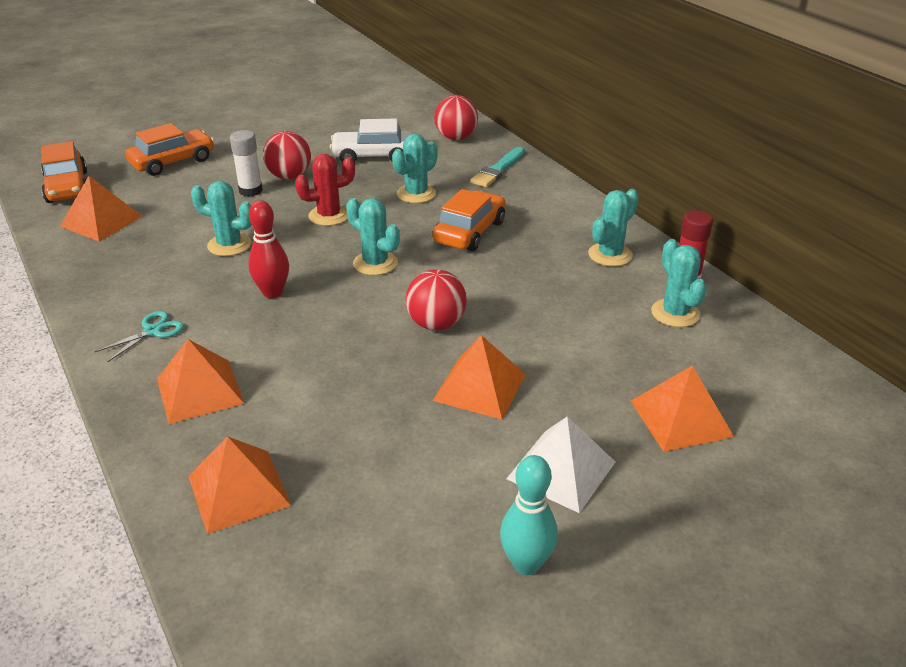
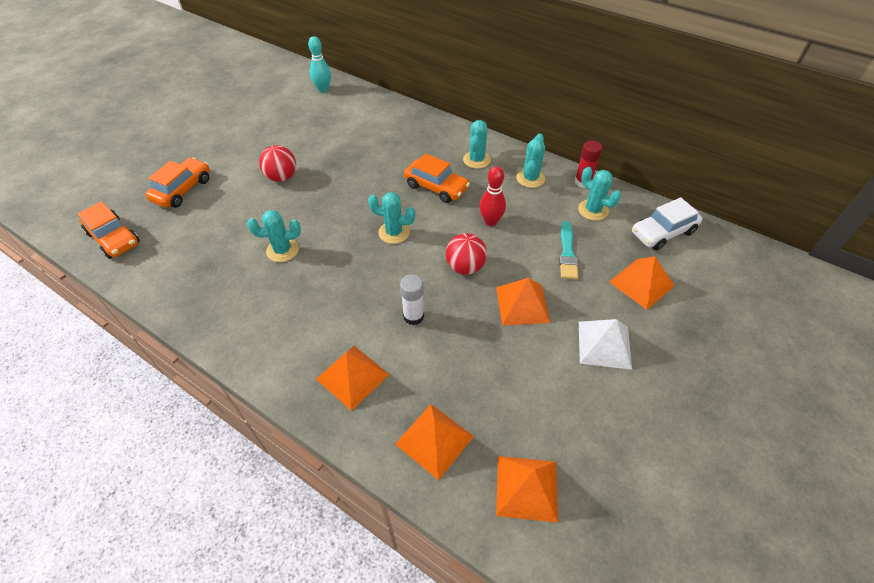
camera: 25 degrees left, 15 degrees up
orange pyramid [60,176,143,242] -> orange pyramid moved to [496,456,558,523]
turquoise scissors [95,311,184,362] -> none
white glue stick [230,130,262,197] -> white glue stick moved to [400,274,424,325]
red bowling pin [248,200,289,298] -> red bowling pin moved to [479,166,506,226]
red cactus [295,154,355,226] -> none
white car [330,119,412,162] -> white car moved to [632,197,702,250]
turquoise cactus [392,134,438,203] -> turquoise cactus moved to [463,120,491,169]
orange car [433,189,506,251] -> orange car turned 120 degrees clockwise [404,153,470,203]
red ball [434,95,478,140] -> none
turquoise brush [470,147,525,187] -> turquoise brush moved to [559,221,578,279]
turquoise bowling pin [500,455,558,575] -> turquoise bowling pin moved to [308,36,331,92]

